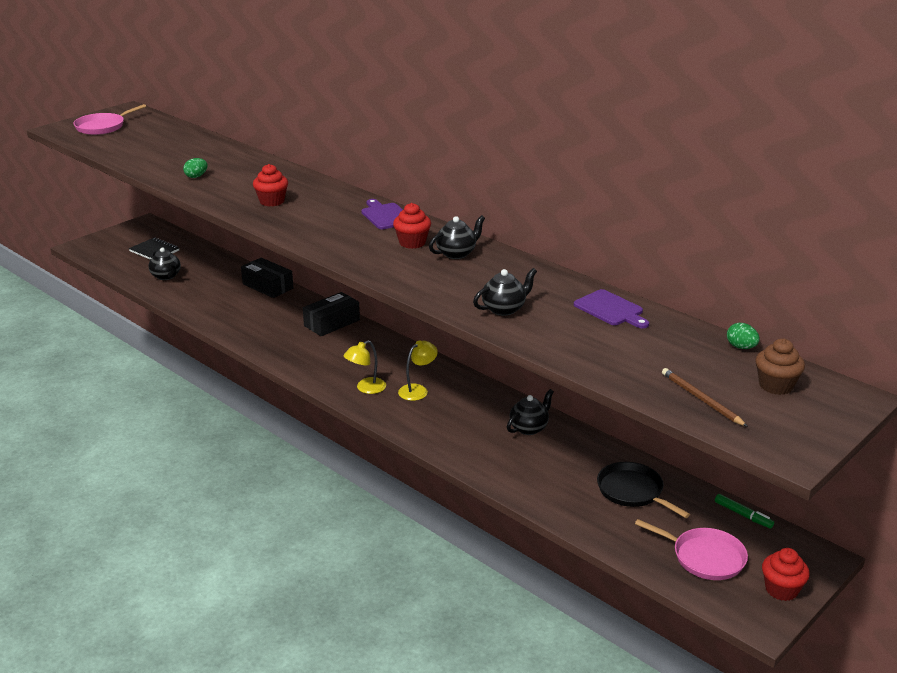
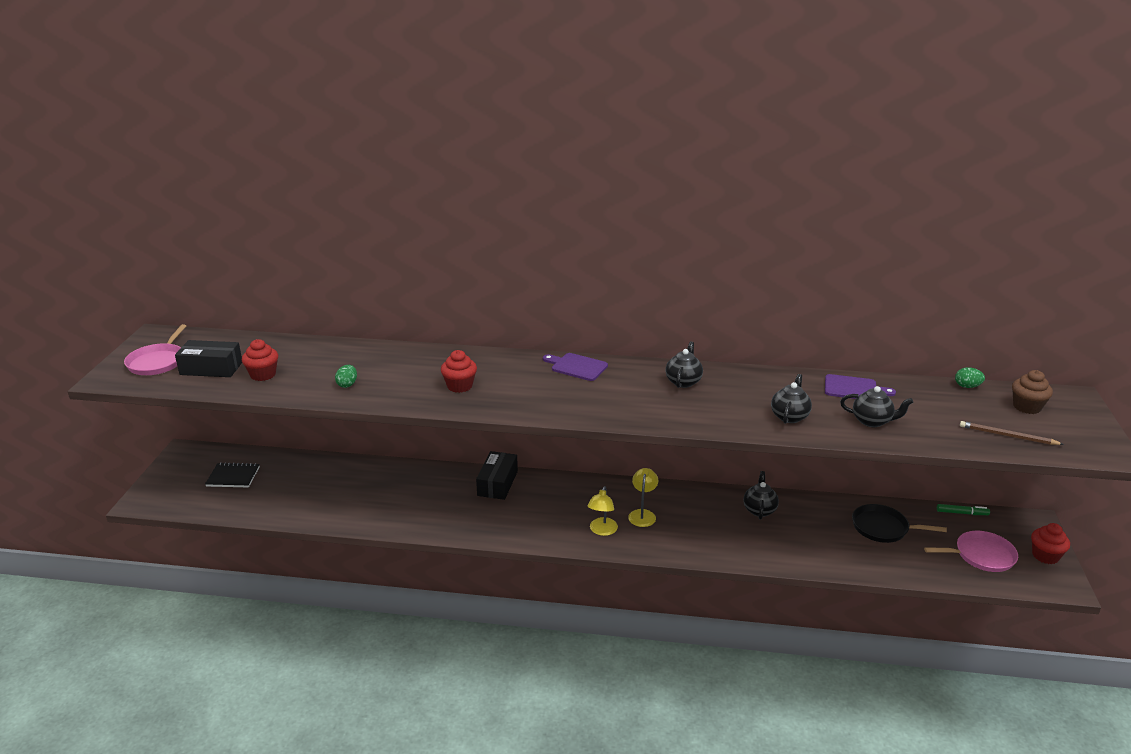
camera: 35 degrees left, 0 degrees up
black teapot [149,248,181,280] -> black teapot moved to [840,386,913,427]
black box [241,258,293,298] -> black box moved to [175,340,242,377]
red cupcake [393,203,431,249] -> red cupcake moved to [242,339,278,381]

